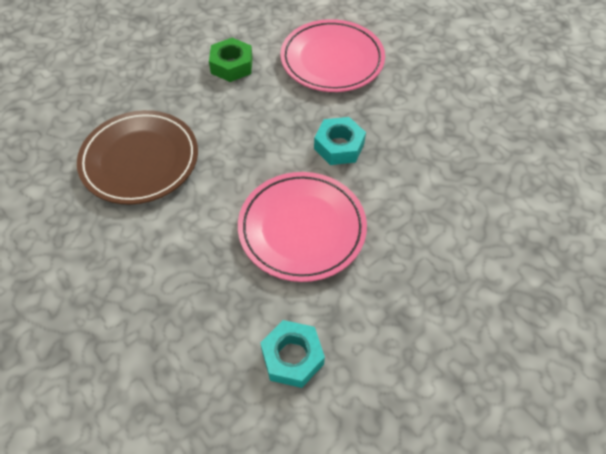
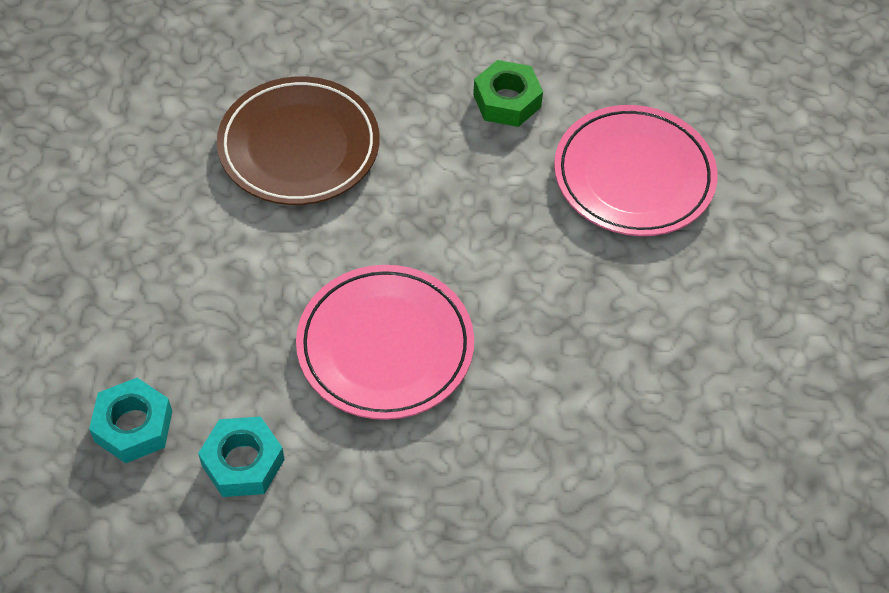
camera: 40 degrees right, 0 degrees up
turquoise nut [314,117,366,165] -> turquoise nut moved to [89,378,172,463]

